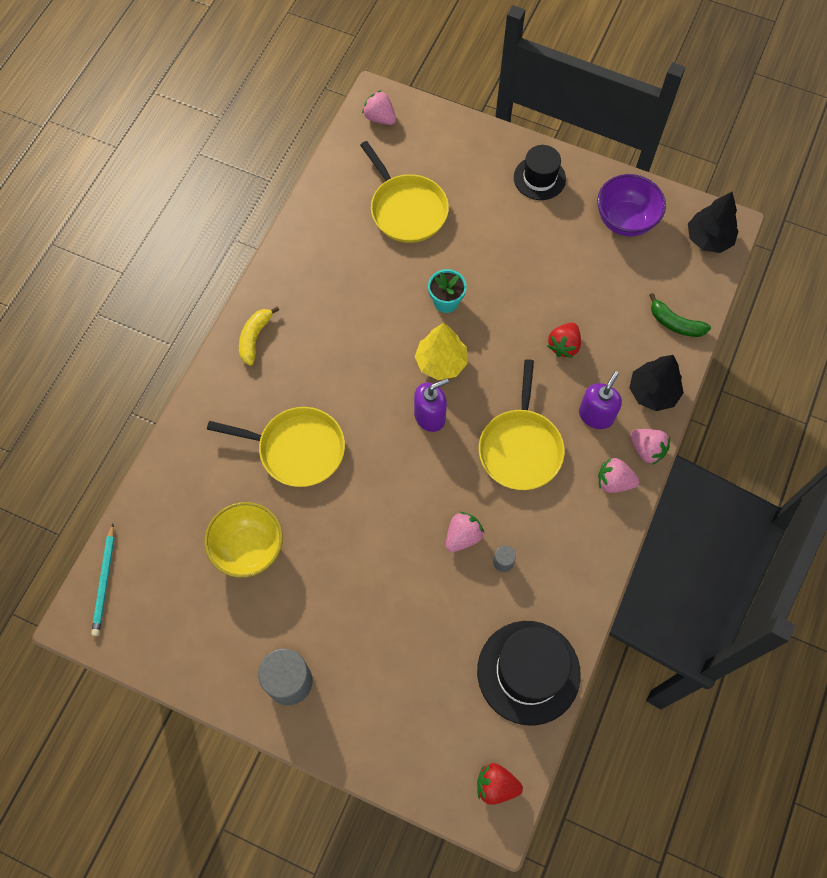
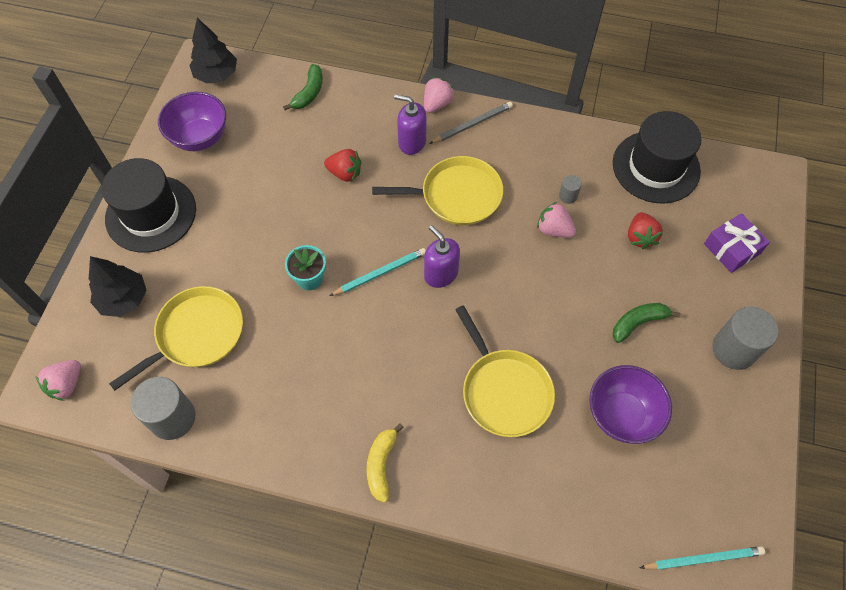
camera: 100 degrees left, 5 degrees down
yellow bowl [204,502,283,578] -> purple bowl [589,365,672,444]
yellow pan [207,407,345,487] -> yellow pan turned 150 degrees clockwise [455,305,555,437]
yellow banana [239,307,279,366] -> yellow banana turned 90 degrees clockwise [367,423,404,503]
yellow tree [415,323,468,380] -> turquoise pencil [329,248,426,296]
red strawberry [477,763,523,805] -> red strawberry moved to [628,212,663,249]
black hat [514,145,566,200] -> black hat [102,158,196,253], size x1.63
pink strawberry [598,457,639,493] -> grey pencil [429,102,513,144]
black tree [629,355,684,411] -> black tree moved to [89,256,147,317]
none -> grey cylinder [131,377,196,440]
none -> green banana [613,303,680,343]
none -> purple gift [704,213,770,273]

